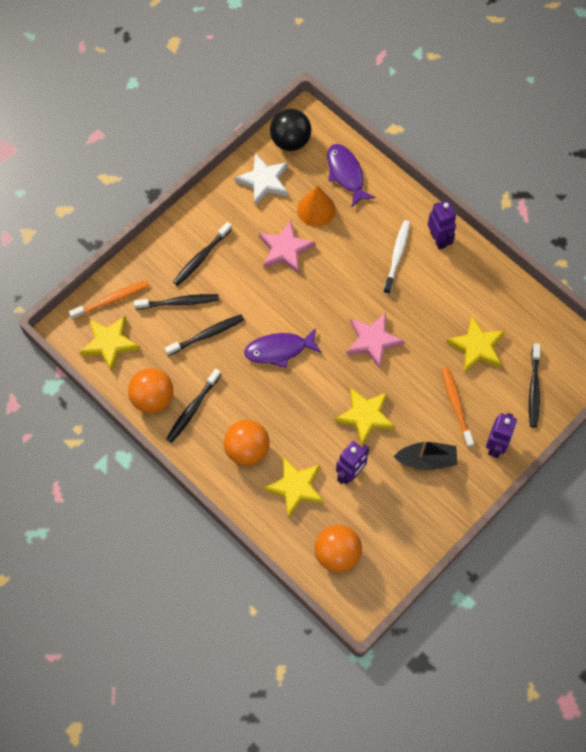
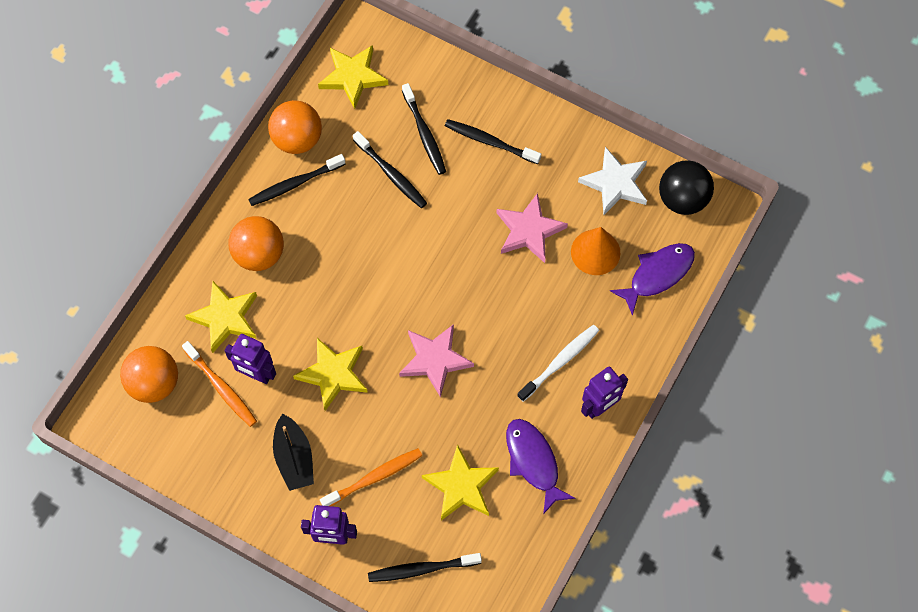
camera: 75 degrees right, 0 degrees up
orange toothbrush [69,280,149,320] -> orange toothbrush moved to [182,341,257,427]
black toothbrush [166,369,221,443] -> black toothbrush turned 45 degrees counterclockwise [248,154,346,206]
purple fish [244,328,322,368] -> purple fish moved to [506,419,575,514]
white toothbrush [383,220,410,294] -> white toothbrush turned 45 degrees counterclockwise [517,325,599,402]

